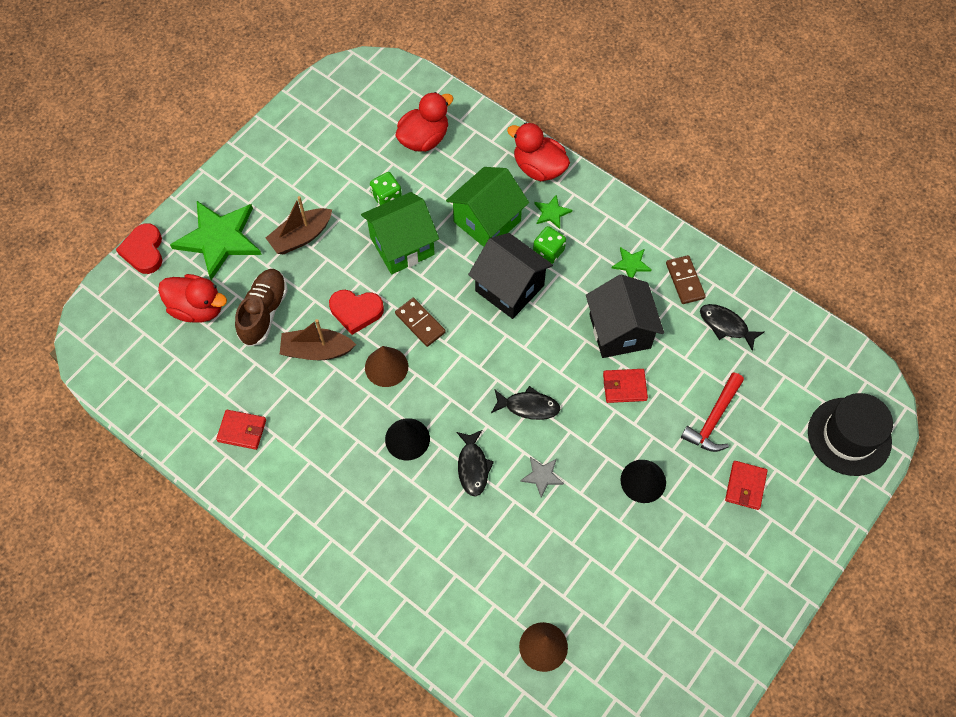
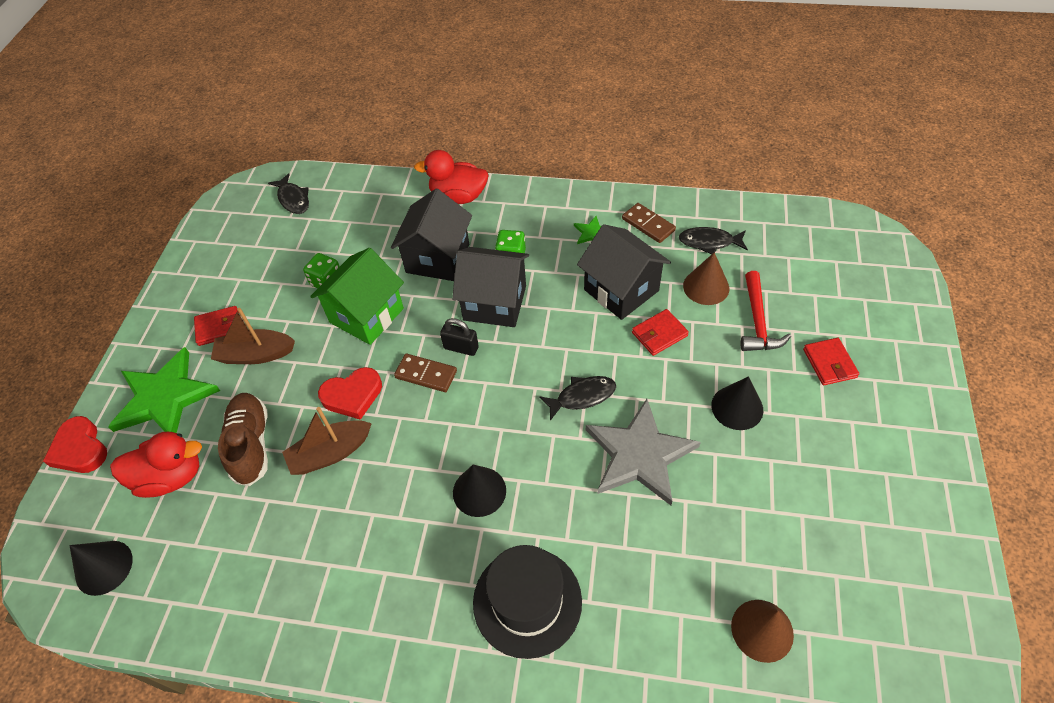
camera: 25 degrees left, 10 degrees down
red wallet [216,410,266,450] -> red wallet moved to [194,306,239,346]
brown boat [266,196,332,255] -> brown boat turned 60 degrees clockwise [211,308,295,364]
brown cone [365,346,408,387] -> brown cone moved to [683,252,729,305]
red duck [396,92,453,152] -> none
green house [446,167,529,247] -> black house [391,189,472,281]
black fish [456,430,494,497] -> black fish moved to [268,173,309,214]
grey star [520,457,564,497] -> grey star [586,399,701,505], size x2.29
green star [534,194,572,229] -> none
black hat [808,393,893,476] -> black hat moved to [473,545,582,659]
none -> black cone [69,541,133,596]
none -> black padlock [440,318,479,356]

